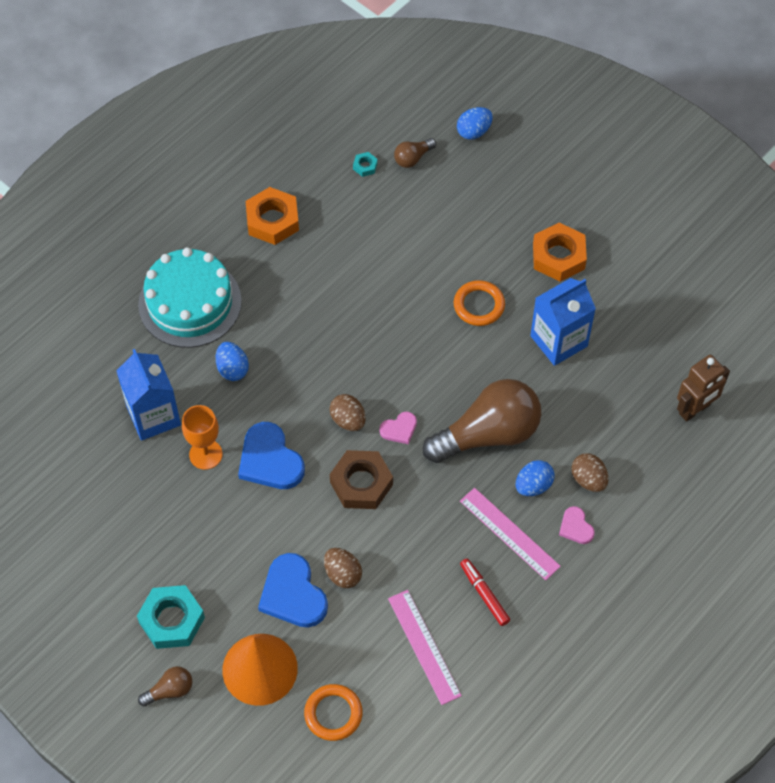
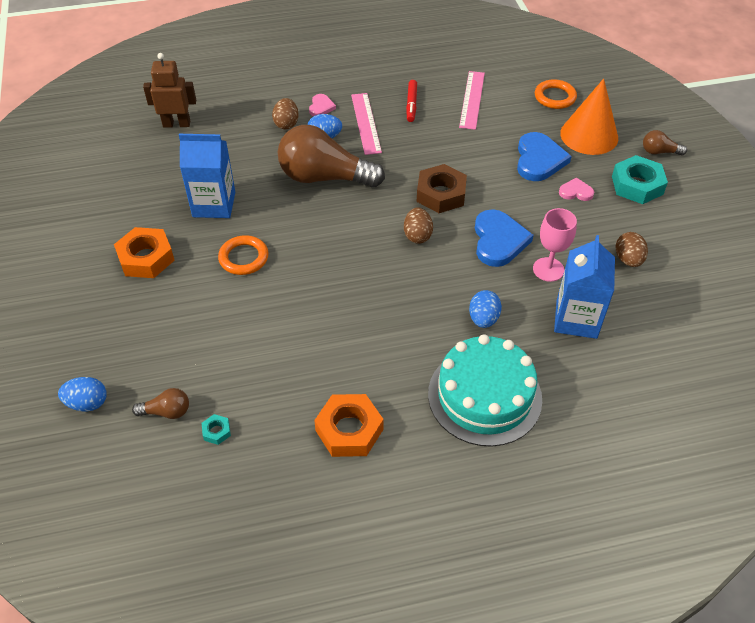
camera: 145 degrees left, 10 degrees down
orange goblet [182,405,223,470] -> pink goblet [533,208,577,282]
brown egg [324,548,362,588] -> brown egg moved to [616,232,648,267]
pink heart [380,412,417,444] -> pink heart moved to [559,178,594,201]

